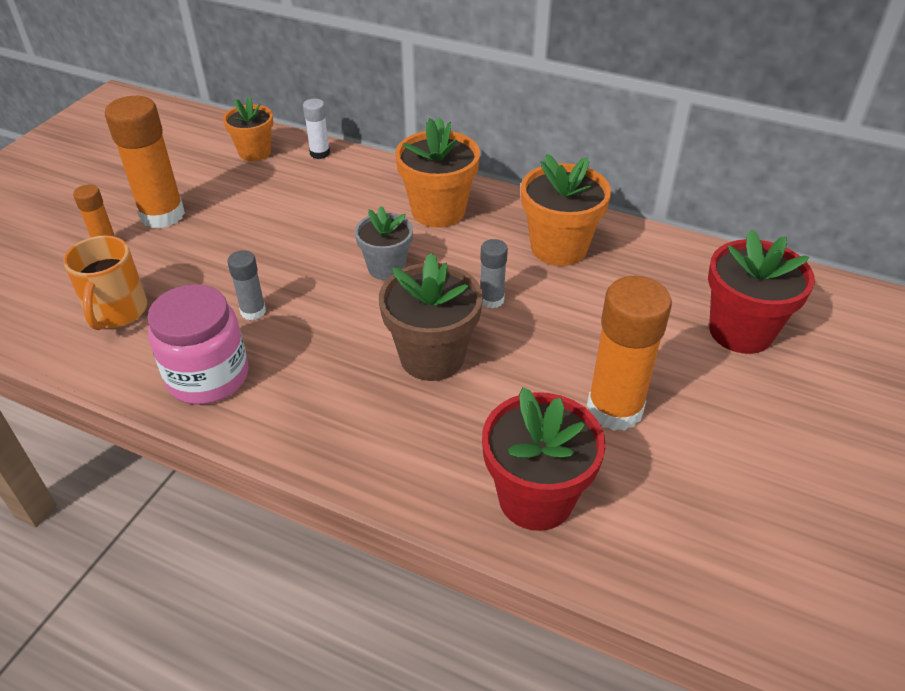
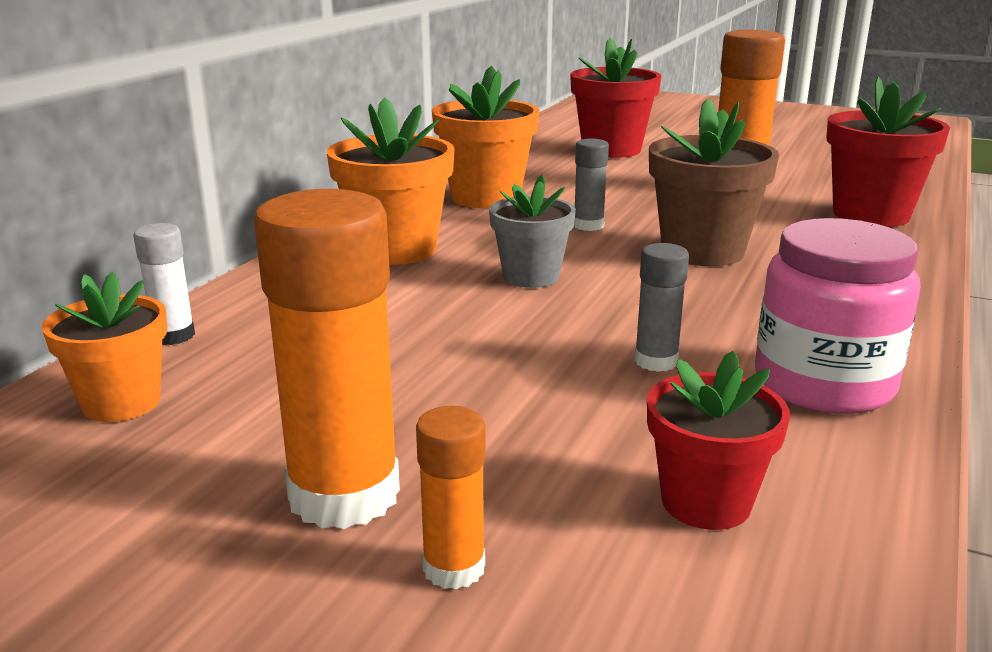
camera: 90 degrees left, 20 degrees down
orange mug [63,235,147,330] -> red flower pot [647,351,790,530]

